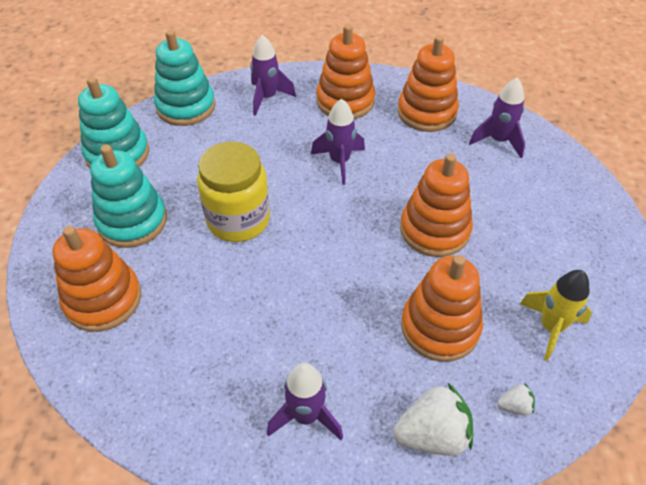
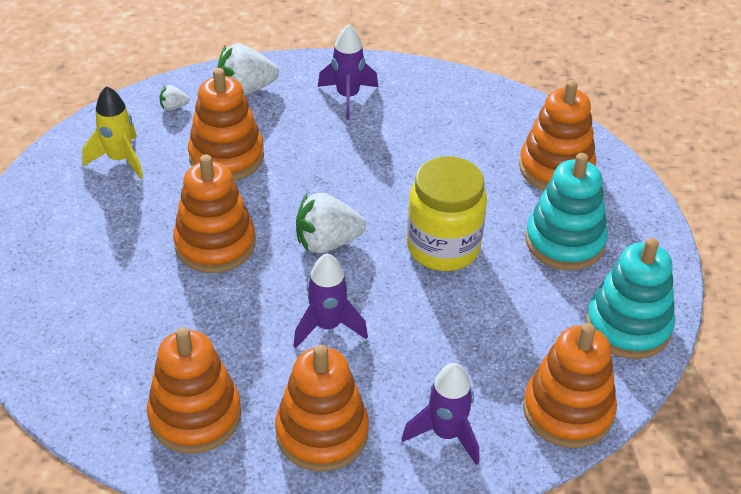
camera: 175 degrees right, 5 degrees down
turquoise stacking toy [154,30,216,126] -> orange stacking toy [523,323,617,448]
purple rocket [469,78,525,158] -> none
none -> white strawberry [296,193,366,253]

